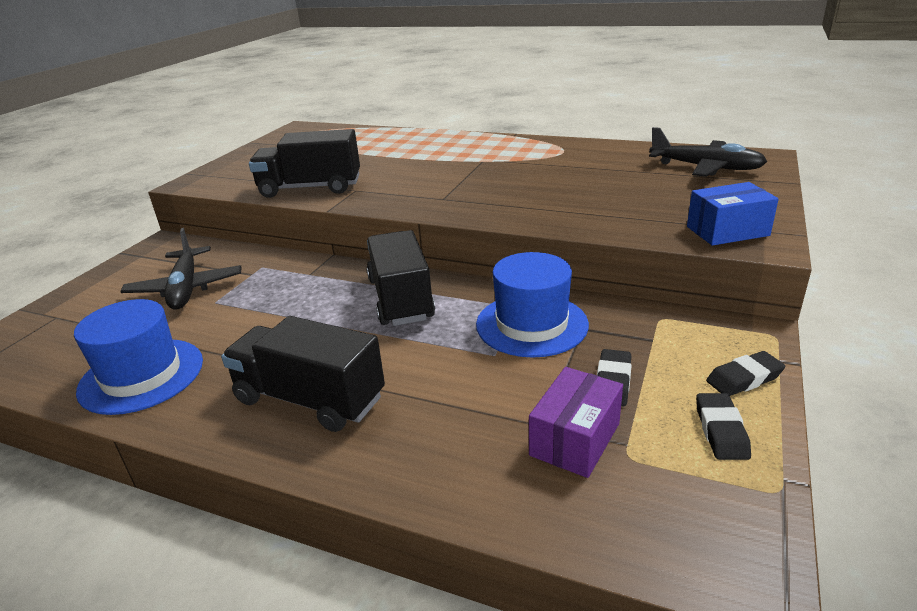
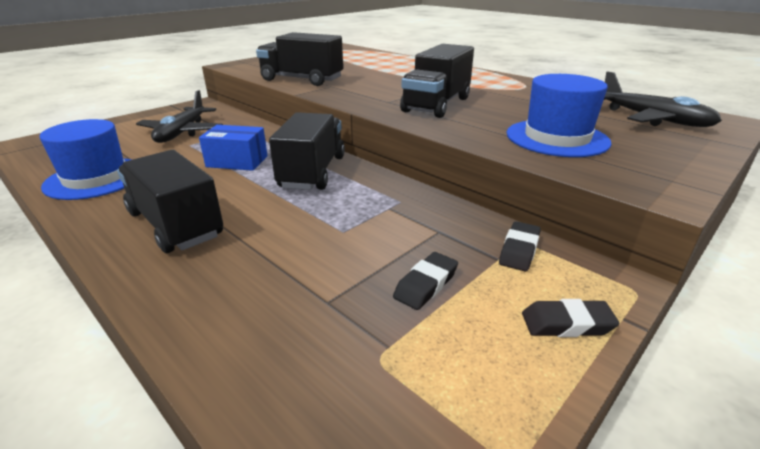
camera: 20 degrees right, 0 degrees up
blue hat [476,252,589,357] -> blue hat moved to [507,74,611,157]
purple box [529,367,623,478] -> none
blue box [687,182,779,246] -> blue box moved to [199,125,268,171]
black eraser [696,393,751,460] -> black eraser moved to [499,221,541,271]
none -> black truck [400,44,474,118]

